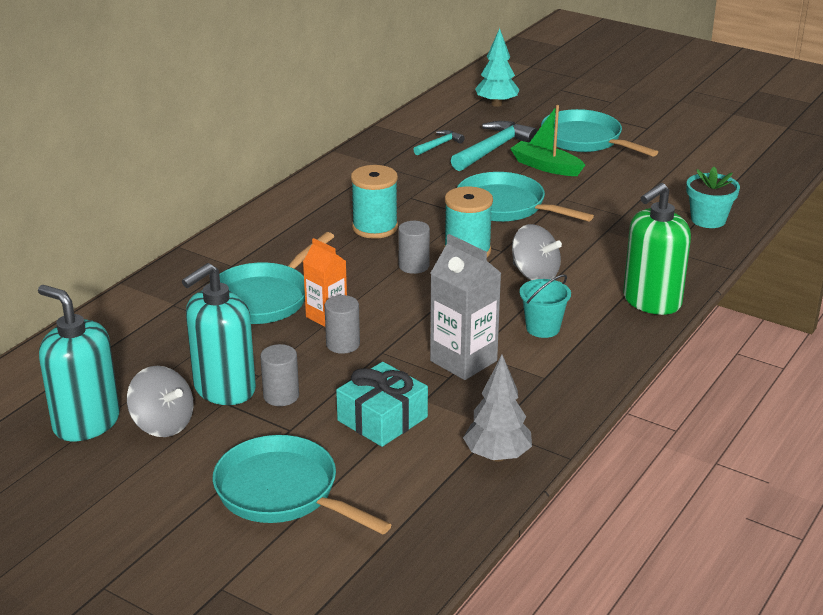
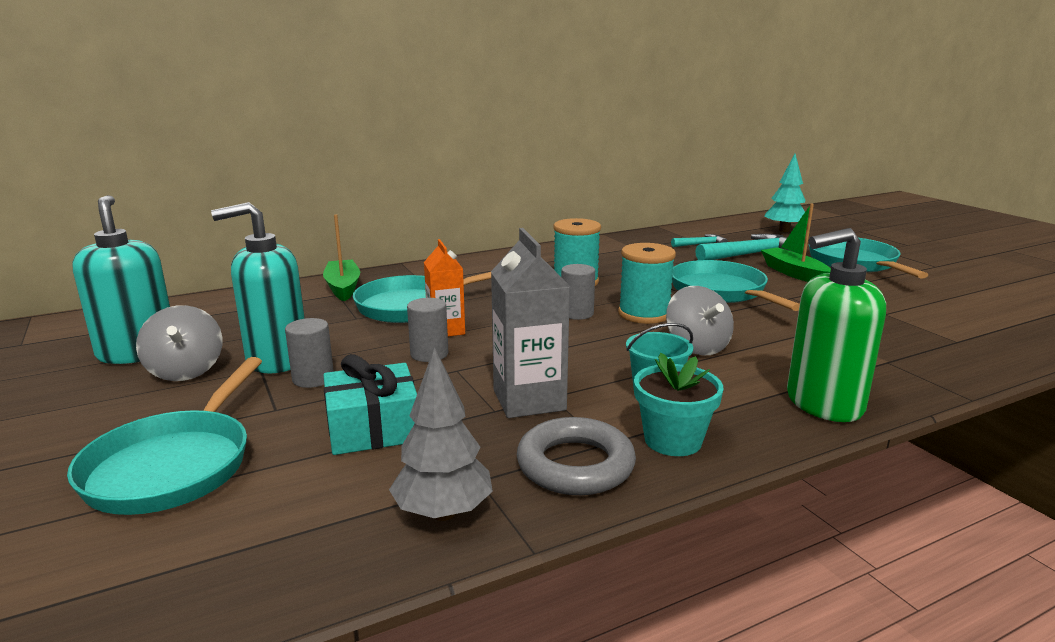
camera: 30 degrees right, 10 degrees down
turquoise pan [213,435,391,535] -> turquoise pan turned 150 degrees counterclockwise [67,357,262,515]
turquoise flower pot [686,167,740,228] -> turquoise flower pot moved to [634,353,724,456]
none -> green boat [323,215,360,302]
none -> grey ring [517,417,636,495]

